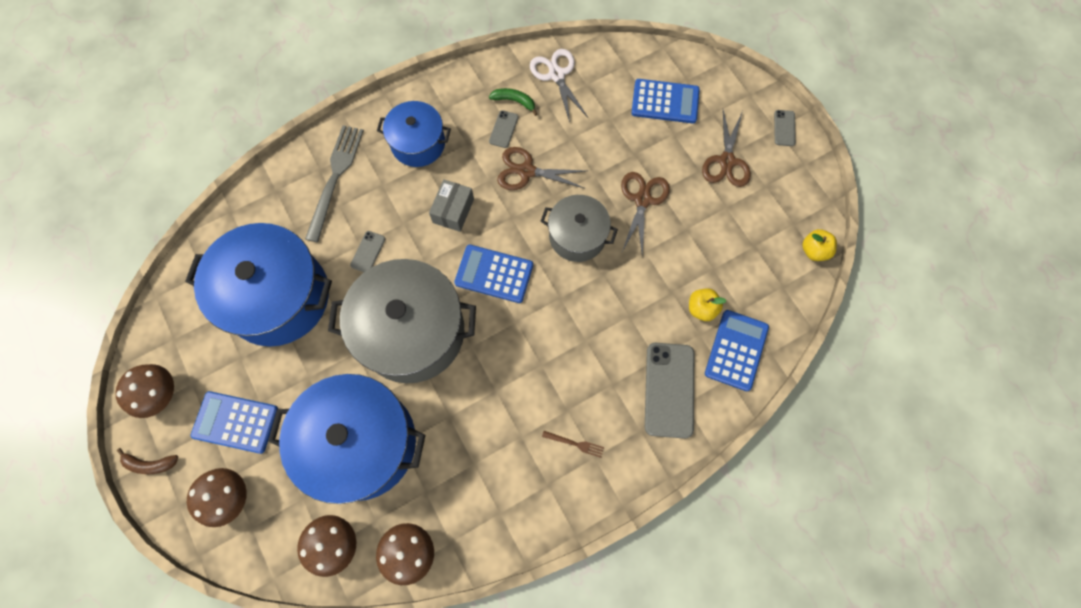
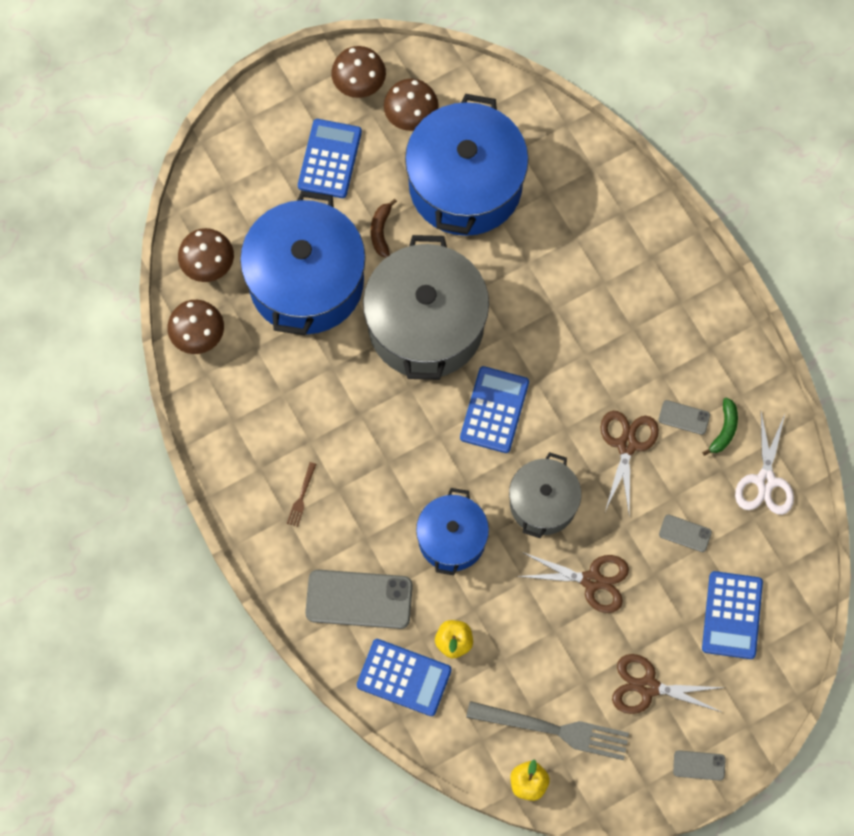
camera: 90 degrees right, 0 degrees up
brown banana [117,448,178,474] -> brown banana moved to [371,199,397,258]
brown mushroom [187,468,247,527] -> brown mushroom moved to [384,79,439,131]
grey fork [305,125,364,242] -> grey fork moved to [466,701,629,760]
grey phone [350,231,385,272] -> grey phone moved to [659,514,712,552]
blue pot [377,101,451,167] -> blue pot moved to [416,488,489,575]
grey box [429,179,474,232] -> none
white scissors [530,49,588,122] -> white scissors turned 120 degrees clockwise [735,412,794,515]

